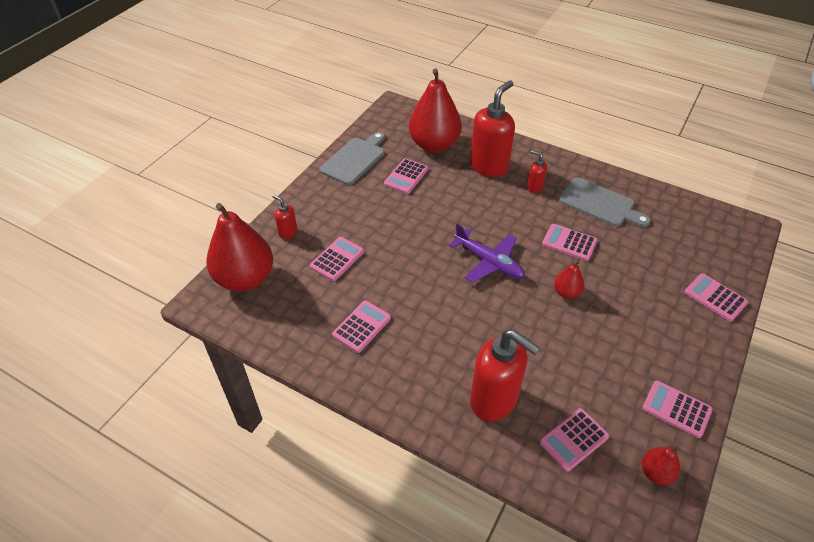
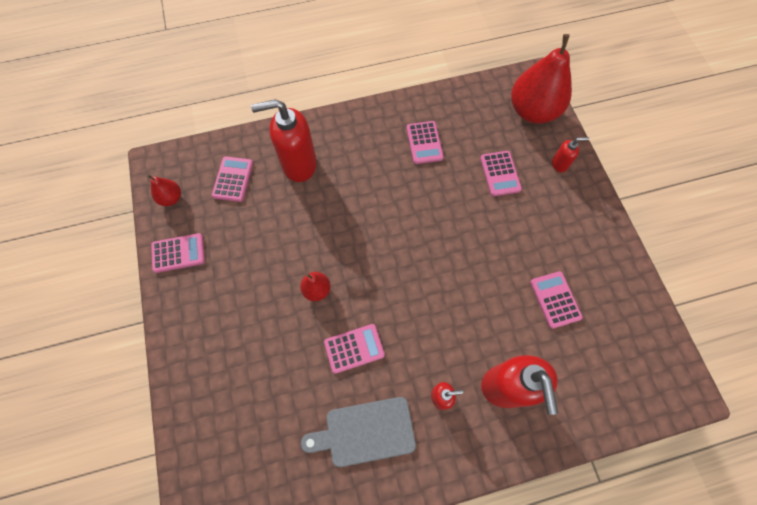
camera: 135 degrees right, 20 degrees up
grey cutting board [320,132,385,185] -> none
red pear [409,69,462,152] -> none
purple plane [449,224,525,283] -> none
pink calculator [685,273,748,321] -> none

